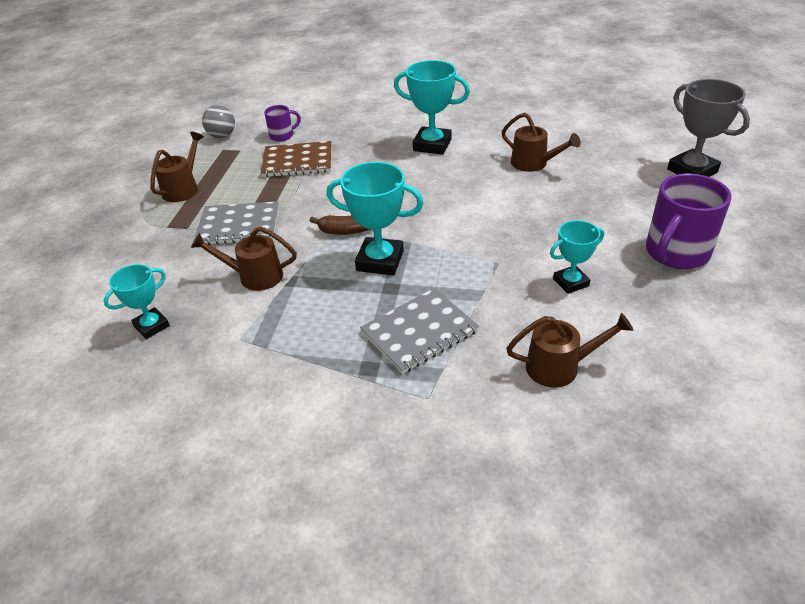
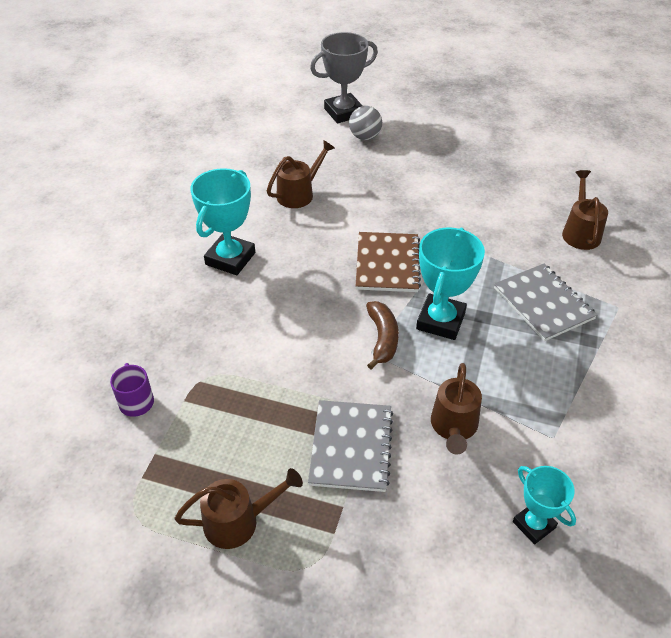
camera: 85 degrees left, 5 degrees up
brown watering can [150,132,204,202] -> brown watering can turned 135 degrees clockwise [174,468,303,549]
grey ball [202,105,235,138] -> grey ball moved to [349,106,382,140]
brown notebook [261,141,331,177] -> brown notebook moved to [356,232,421,292]
turquoise trophy [550,220,604,294] -> none
purple mug [646,173,731,269] -> none

